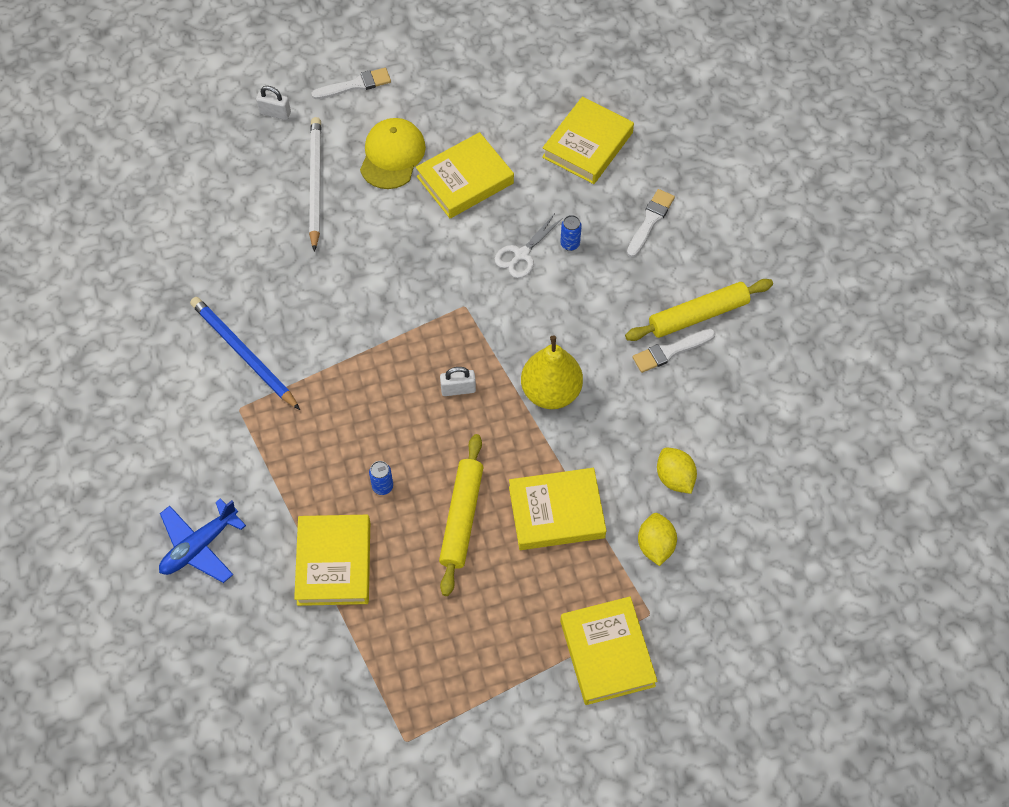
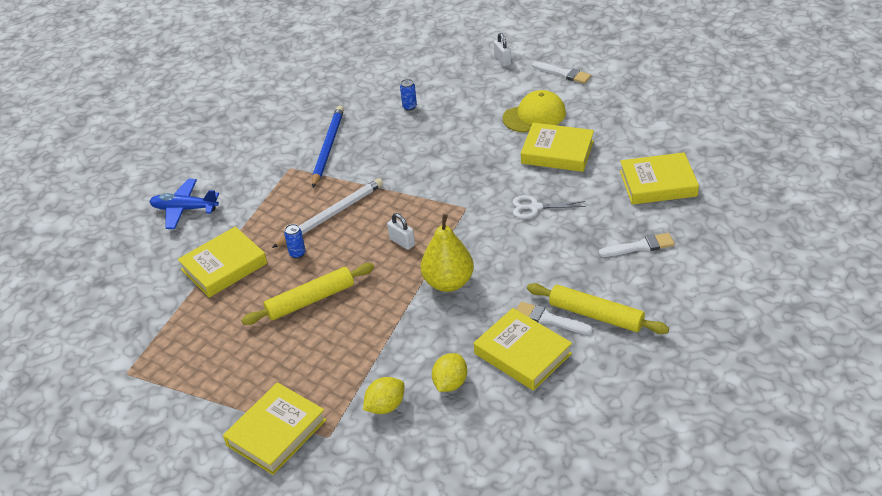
camera: 55 degrees right, 20 degrees down
white pencil [309,117,321,252] -> white pencil moved to [272,178,383,248]
yellow book [509,468,607,550] -> yellow book moved to [474,308,572,391]
blue can [560,215,582,251] -> blue can moved to [400,79,417,111]

